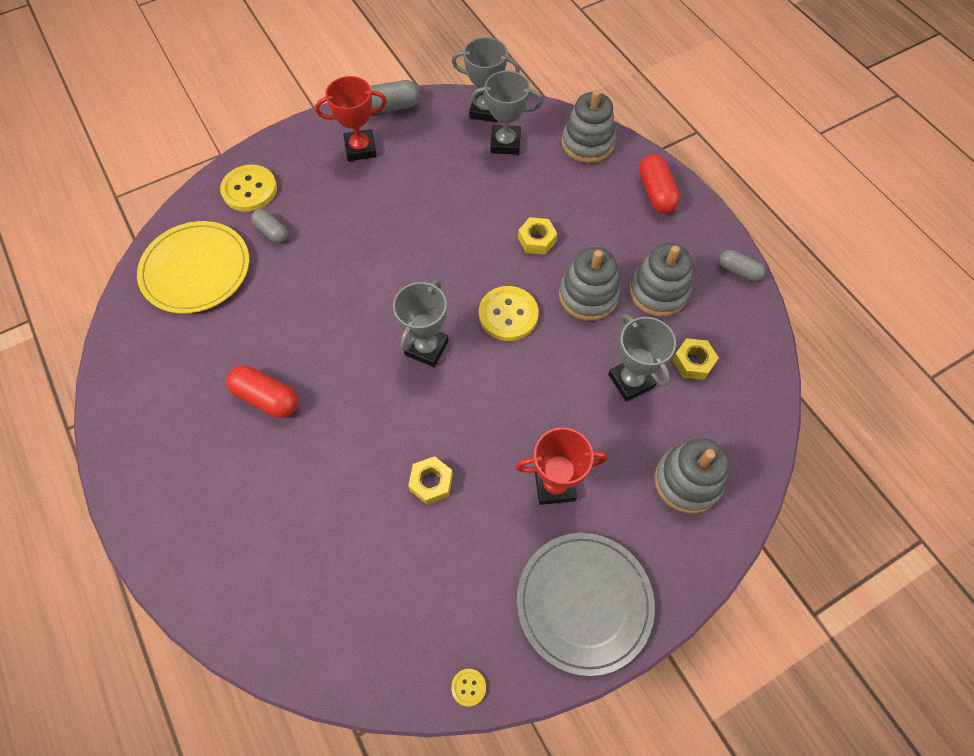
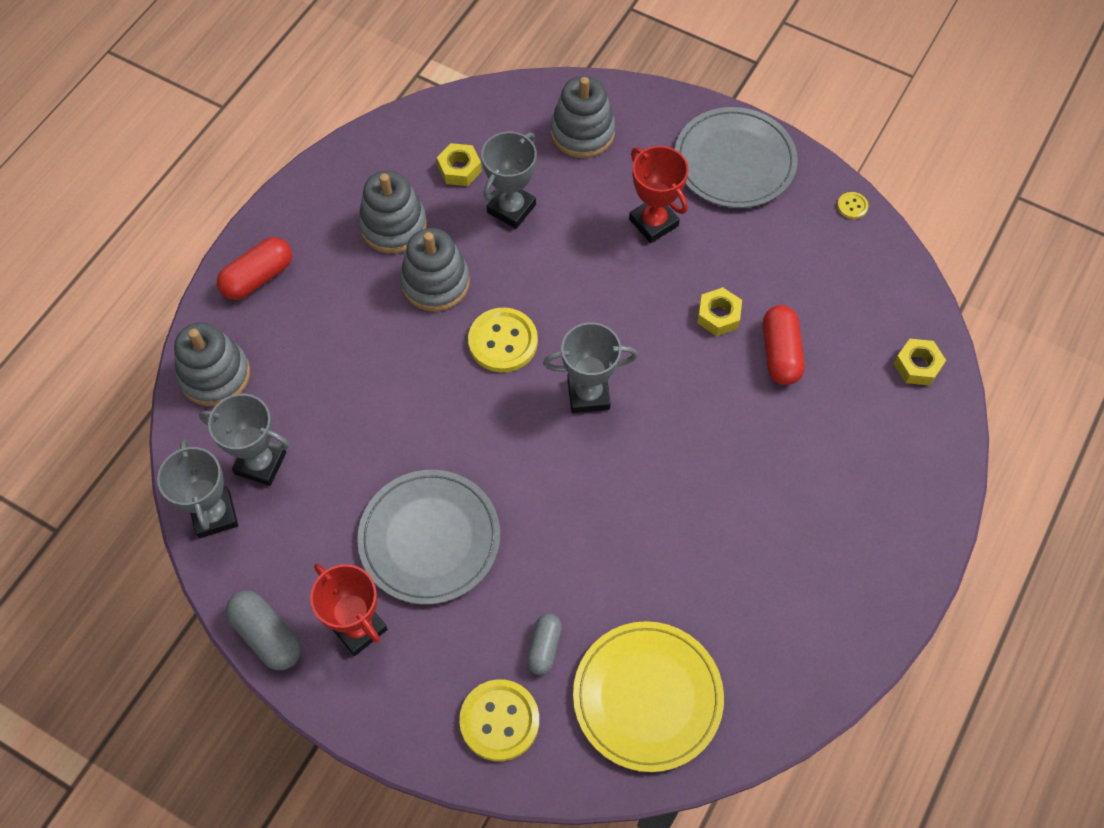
camera: 120 degrees left, 0 degrees up
red capsule [226,365,298,418] -> red capsule moved to [763,305,805,385]
grey trophy [471,71,543,155] -> grey trophy turned 45 degrees counterclockwise [199,394,290,486]
yellow nut [518,217,557,255] -> yellow nut moved to [894,339,946,386]
grey capsule [719,250,765,281] -> none
none -> grey plate [357,470,500,604]

